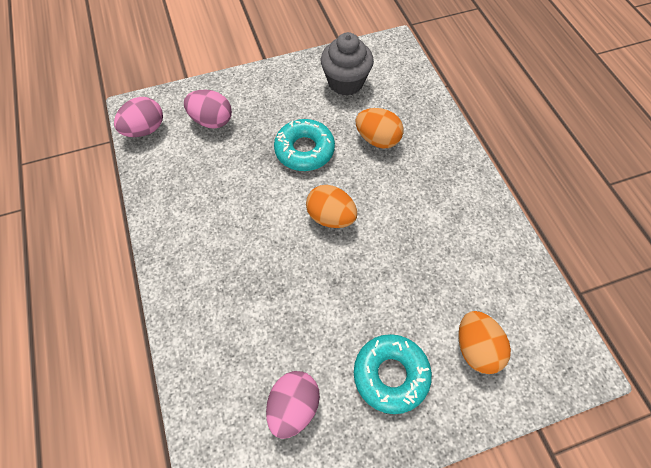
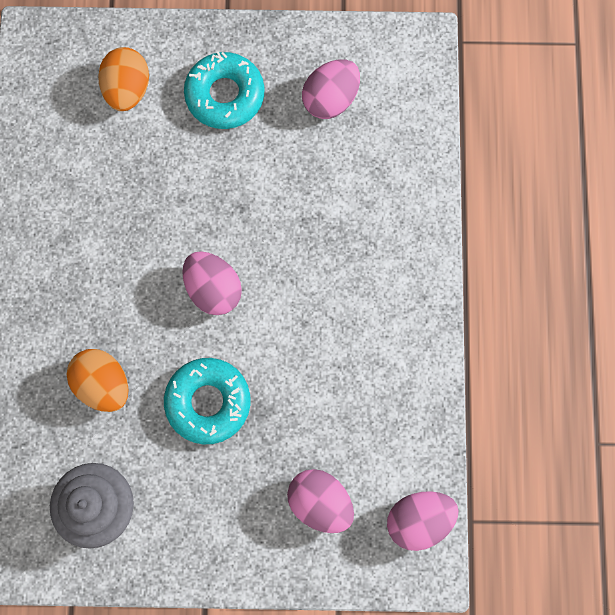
camera: 160 degrees left, 15 degrees up
orange egg [306,185,357,228] -> pink egg [182,251,242,315]

